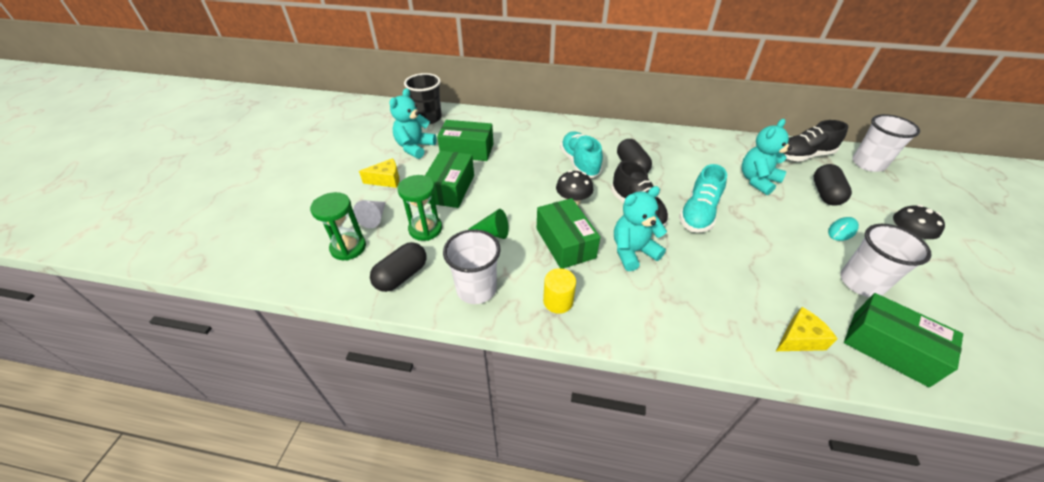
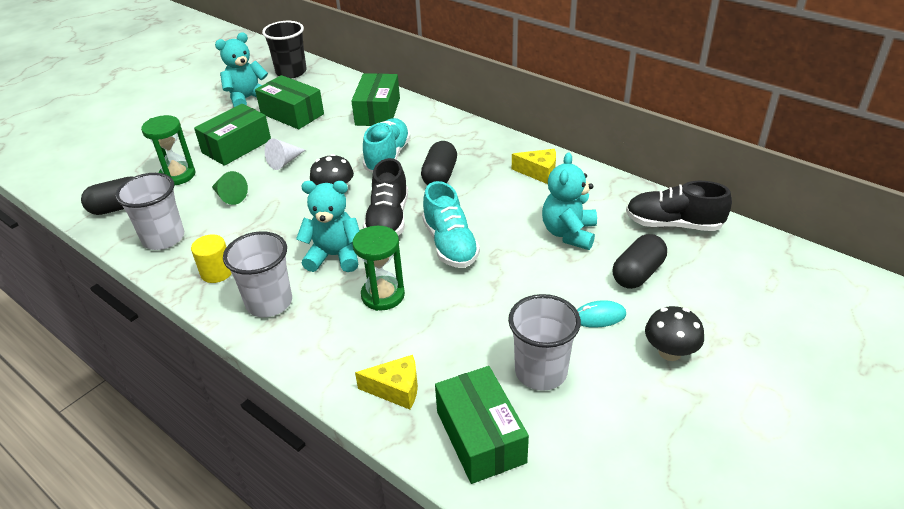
camera: 30 degrees right, 5 degrees down
green hourglass [310,192,366,261] -> green hourglass moved to [352,226,405,311]
white cone [353,200,386,228] -> white cone moved to [265,138,305,170]
yellow cheese [359,158,399,188] -> yellow cheese moved to [512,149,556,184]
green box [537,198,600,269] -> green box moved to [351,73,400,126]
turquoise shoe [679,164,727,233] -> turquoise shoe turned 75 degrees counterclockwise [422,181,480,268]
turquoise teddy bear [742,119,792,195] -> turquoise teddy bear turned 60 degrees counterclockwise [542,152,597,250]
white cup [852,114,920,172] -> white cup moved to [223,231,292,317]

